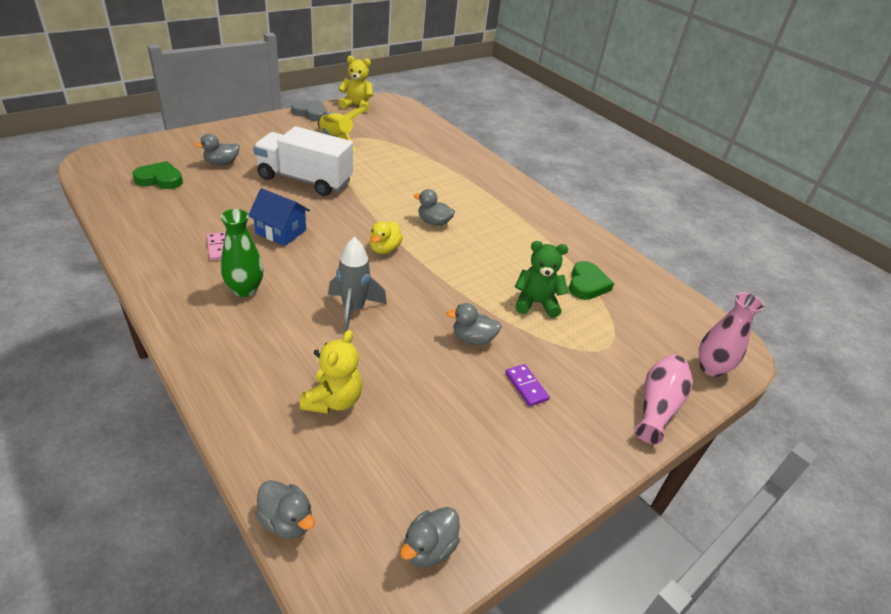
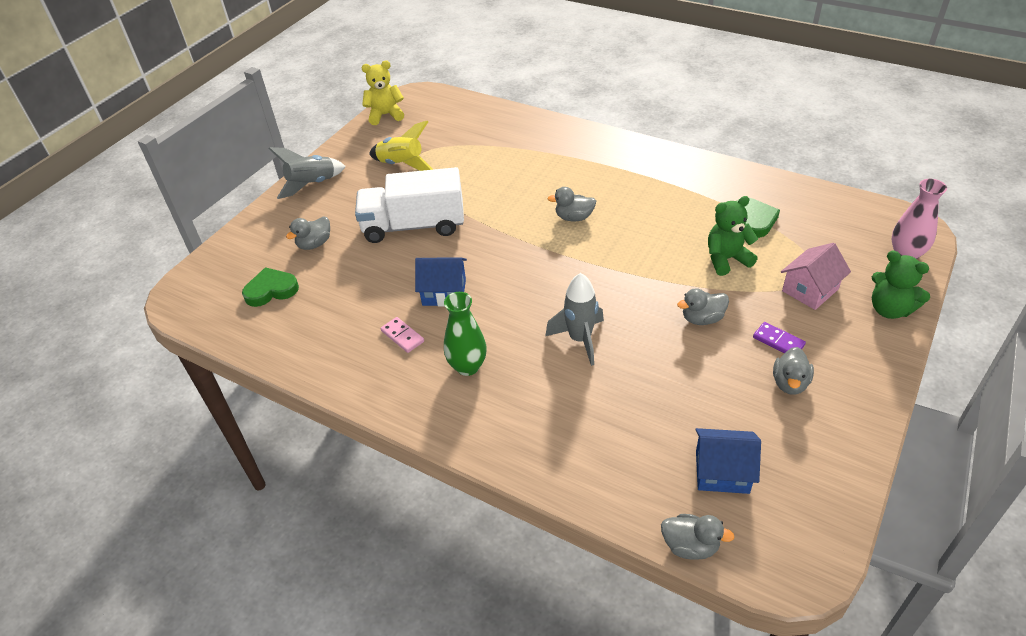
camera: 15 degrees left, 5 degrees up
grey heart [291,100,327,121] -> none
yellow teddy bear [300,330,362,414] -> none
yellow duck [370,221,403,254] -> none
grey duck [400,507,460,567] -> grey duck moved to [773,347,814,395]
pink vase [635,355,693,444] -> green teddy bear [872,251,930,319]
none -> grey rocket [269,147,346,199]
none -> blue house [695,428,761,494]
none -> pink house [781,243,851,310]

